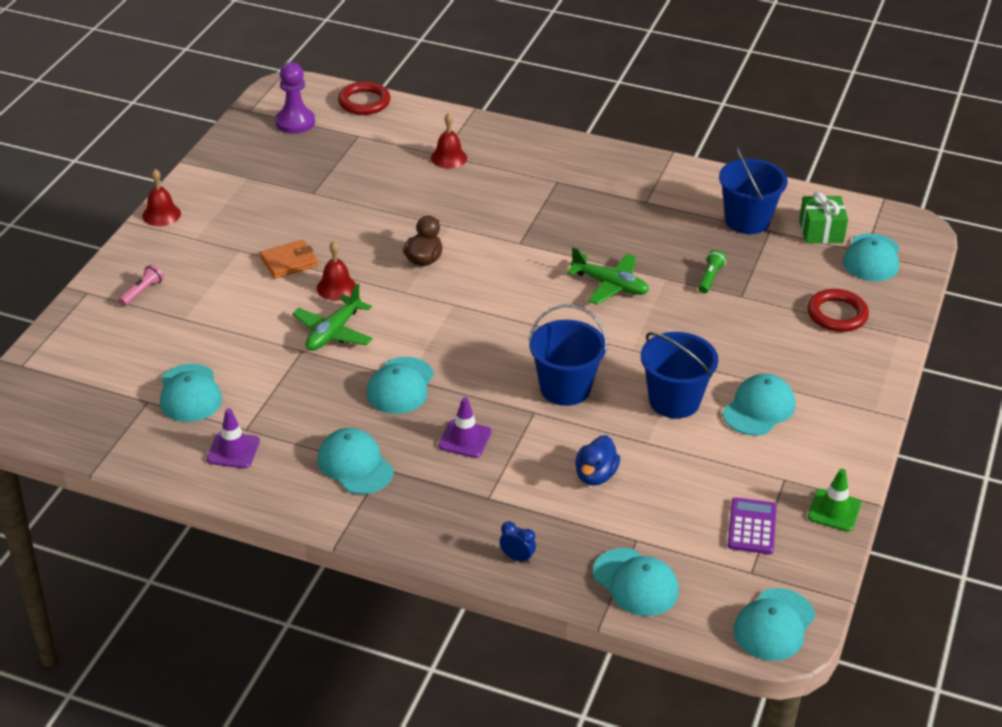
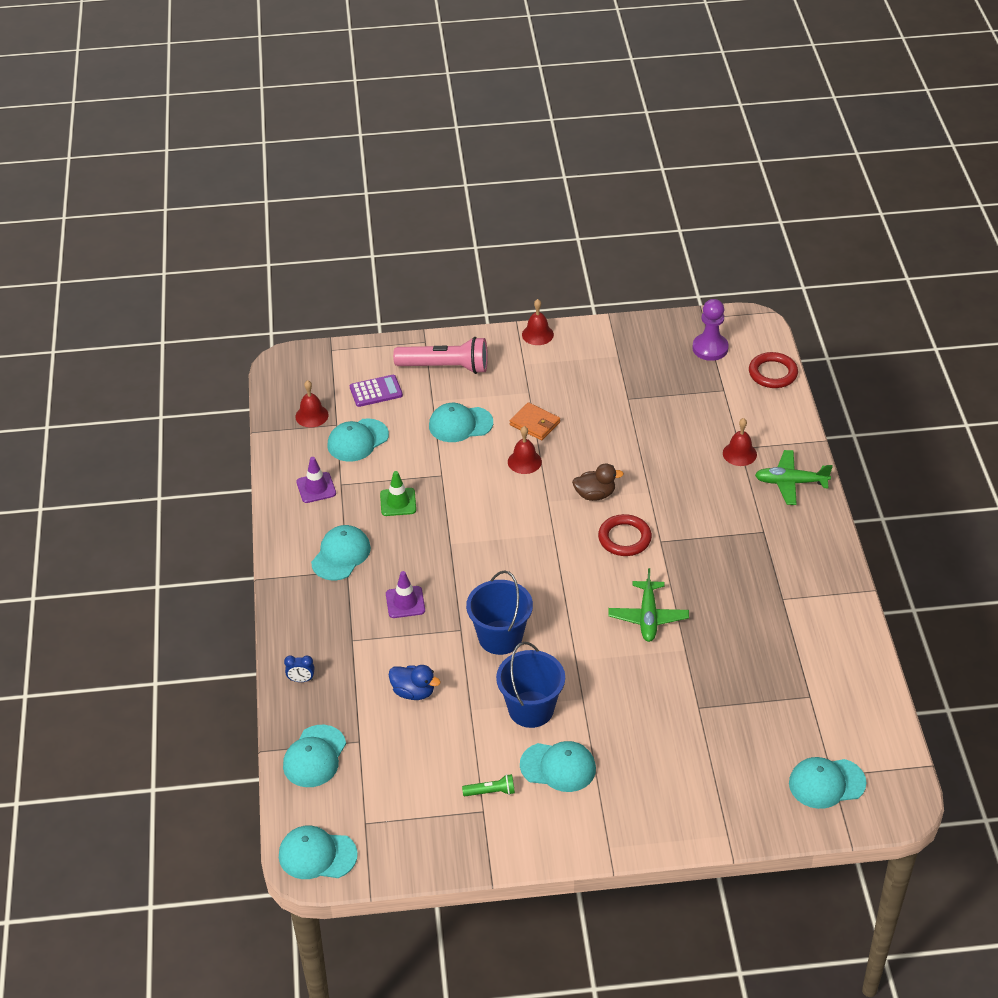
camera: 65 degrees right, 5 degrees up
pink flashlight [119,264,164,306] -> pink flashlight [393,337,488,374], size x2.20
green plane [292,283,373,351] -> green plane moved to [755,450,833,505]
turquoise cap [367,357,434,414] -> turquoise cap moved to [429,403,493,442]
blue clock [500,521,536,563] -> blue clock turned 90 degrees clockwise [284,656,314,682]
blue duck [575,435,620,486] -> blue duck turned 150 degrees counterclockwise [389,665,441,700]
green flashlight [698,250,727,293] -> green flashlight moved to [462,774,515,796]
blue bucket [719,147,788,234] -> none
purple calculator [727,497,777,554] -> purple calculator moved to [350,375,403,407]
green gift [799,192,848,244] -> none
red ring [807,289,869,332] -> red ring moved to [598,514,652,556]
green traffic cone [807,469,861,532] -> green traffic cone moved to [380,471,416,516]
none -> red bell [295,380,329,428]

